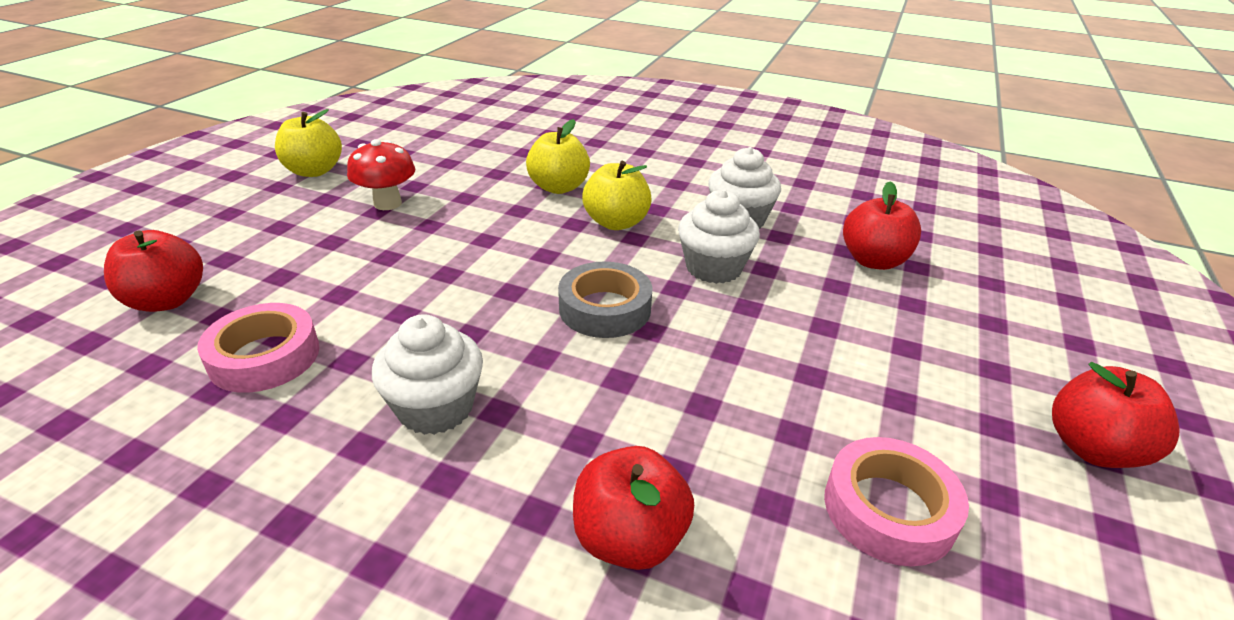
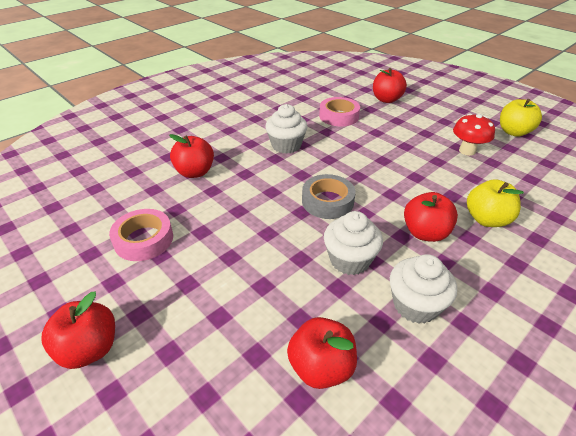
camera: 115 degrees right, 5 degrees up
yellow apple [582,161,652,230] -> red apple [404,192,458,242]

